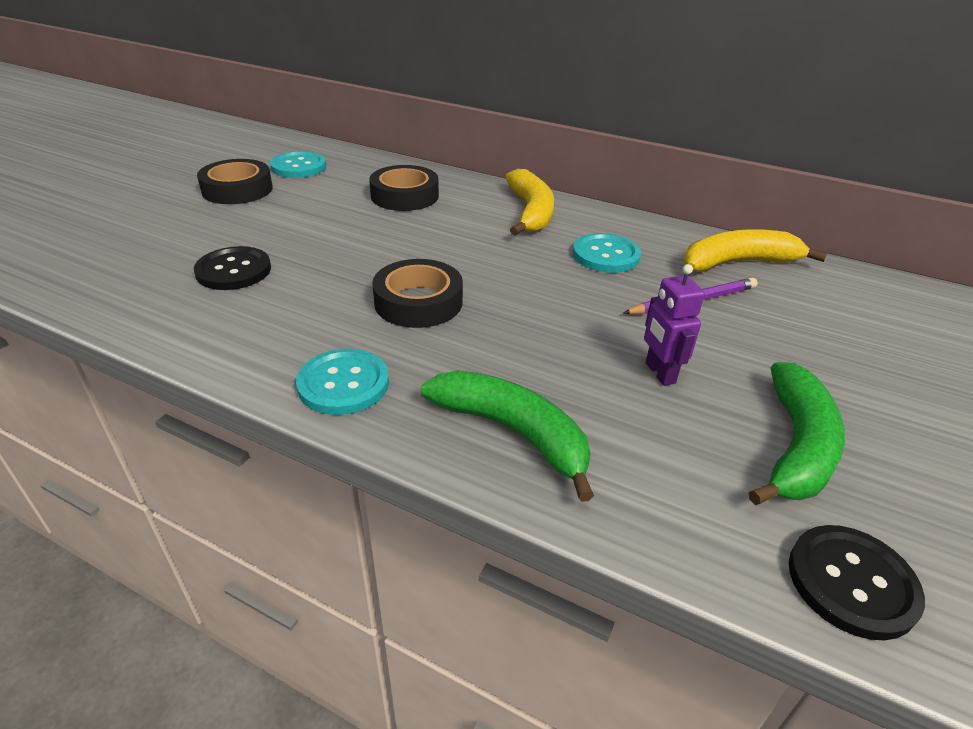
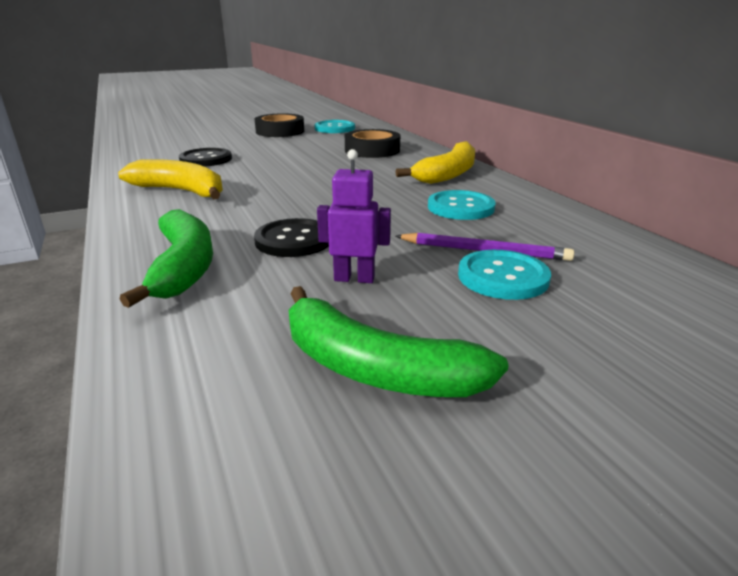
camera: 40 degrees right, 10 degrees down
turquoise button [296,349,389,415] -> turquoise button moved to [458,250,551,300]
black tape [372,259,463,328] -> none
purple robot [644,264,705,386] -> purple robot turned 75 degrees clockwise [317,149,391,283]
yellow banana [683,229,827,272] -> yellow banana moved to [118,159,223,199]
green banana [748,362,845,505] -> green banana turned 60 degrees clockwise [289,286,509,397]
black button [789,525,925,641] -> black button moved to [254,218,329,257]

